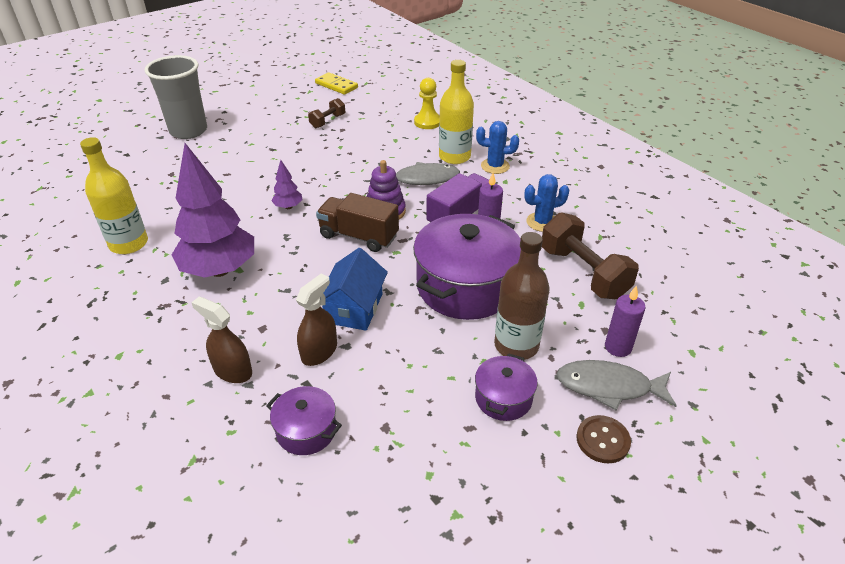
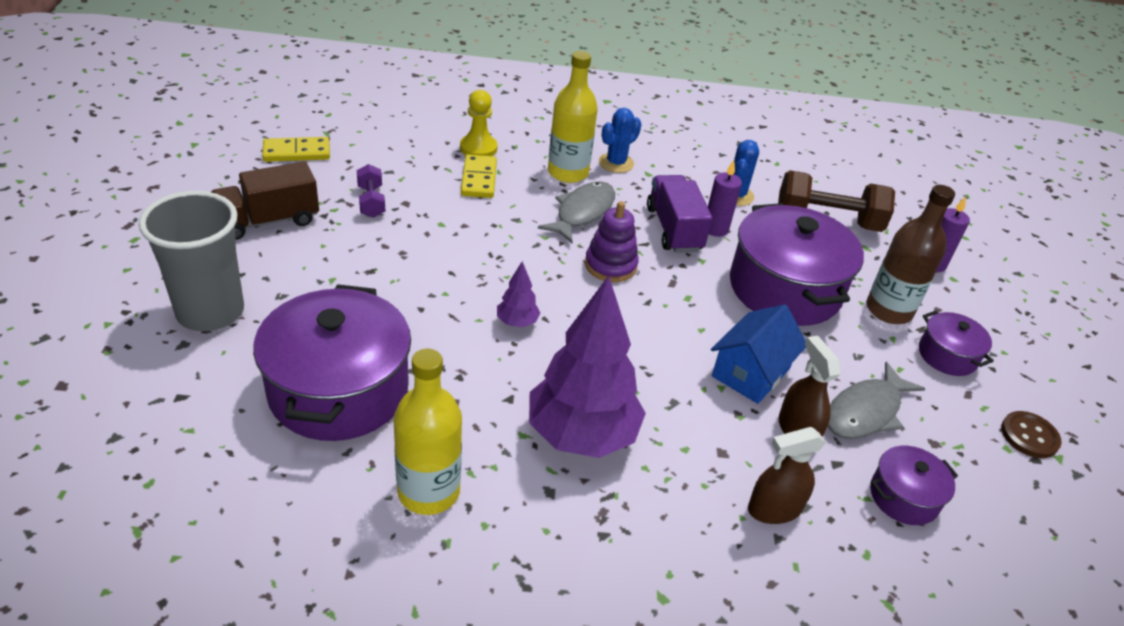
camera: 55 degrees left, 0 degrees up
brown dumbbell [308,98,345,128] -> purple dumbbell [357,164,385,218]
brown truck [316,193,399,252] -> brown truck moved to [211,161,319,240]
blue house [322,248,388,331] -> blue house turned 75 degrees clockwise [711,304,806,404]
grey fish [556,360,677,411] -> grey fish moved to [827,362,925,439]
brown button [576,415,631,464] -> brown button moved to [1001,411,1062,458]
none -> purple pot [253,284,411,441]
none -> yellow domino [461,154,497,198]

